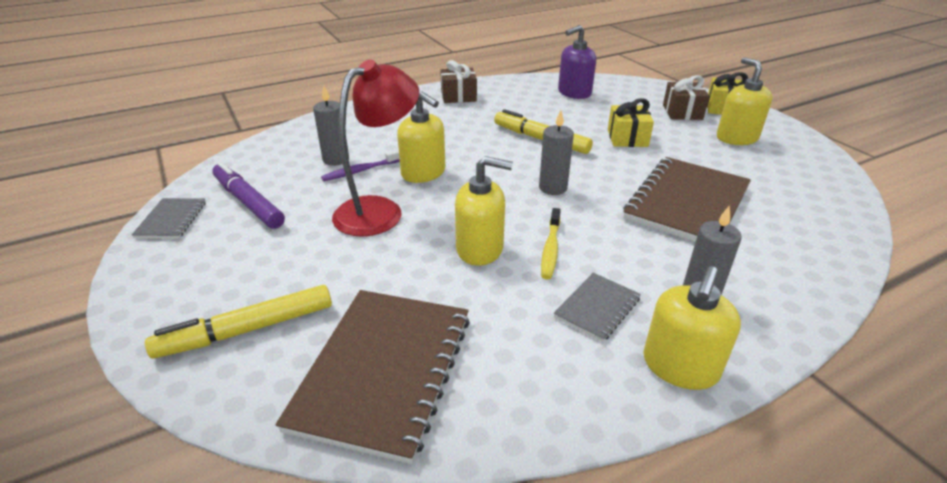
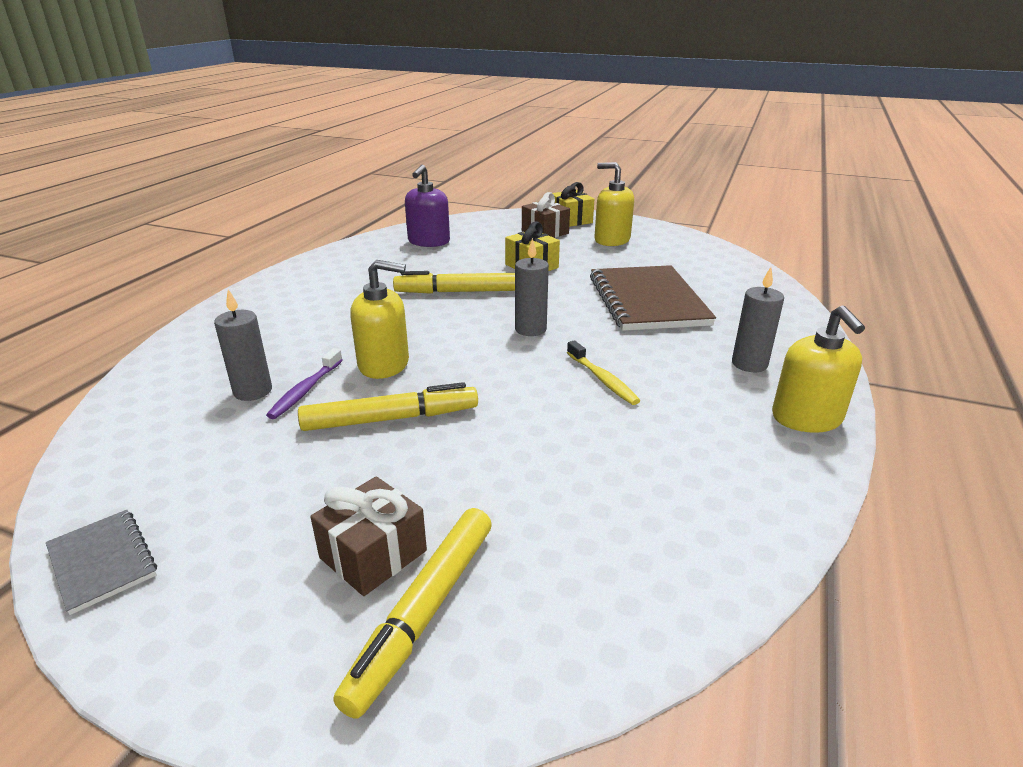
camera: 40 degrees left, 5 degrees down
purple marker [212,162,285,229] -> none
brown notebook [276,290,470,464] -> none
red lamp [332,59,419,237] -> yellow marker [298,382,478,431]
brown gift [440,60,477,103] -> brown gift moved to [310,476,427,596]
yellow soap dispenser [455,156,513,266] -> none
grey notebook [554,273,641,342] -> none

